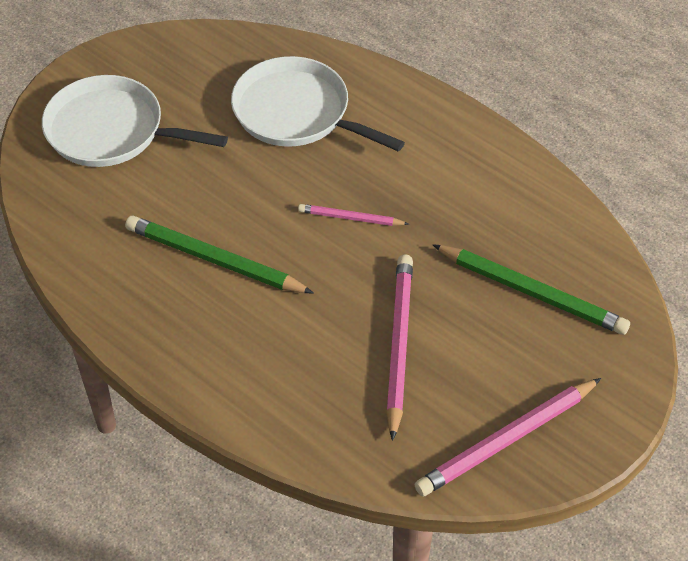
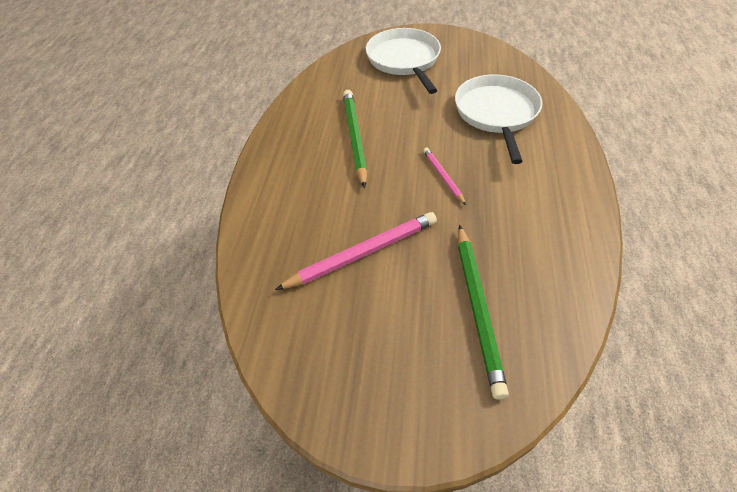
camera: 60 degrees right, 0 degrees up
pink pencil [414,378,601,496] -> none

